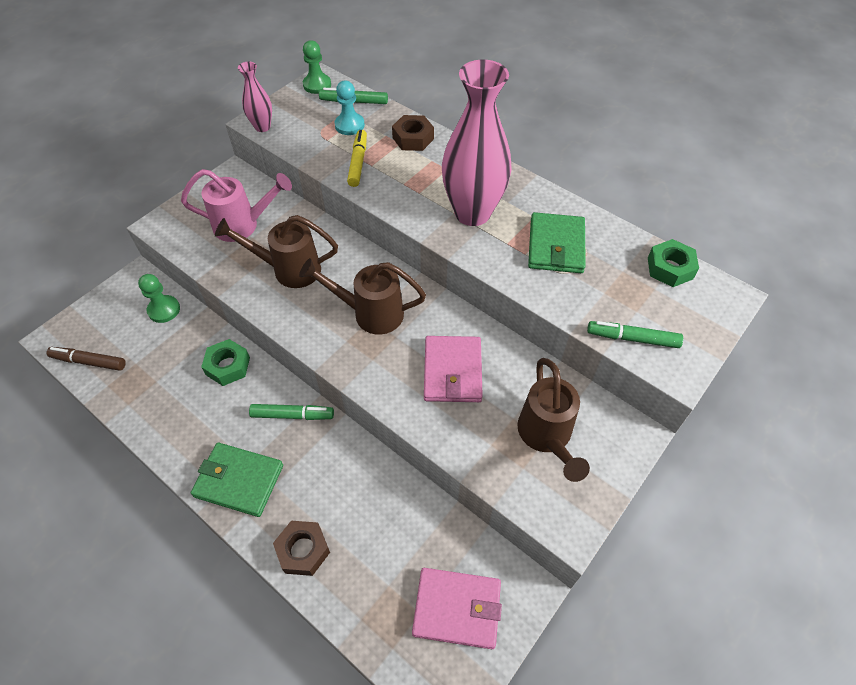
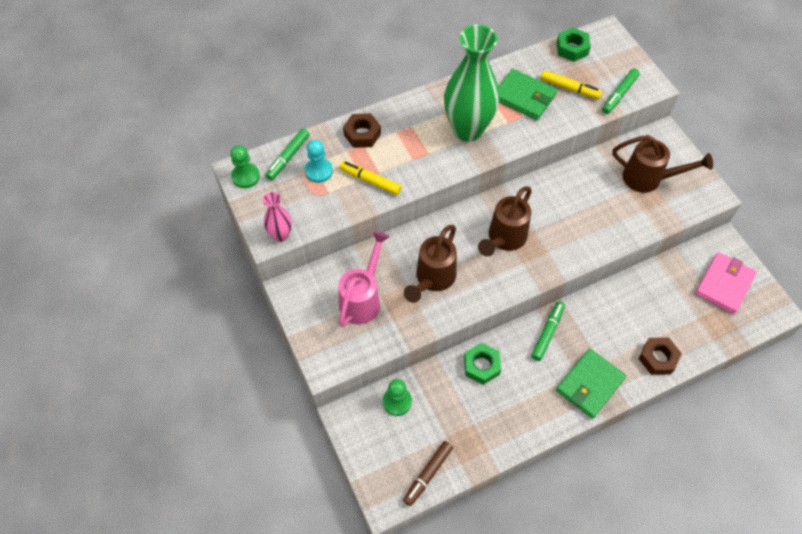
camera: 65 degrees left, 5 degrees up
pink wallet [424,336,483,402] -> none
pink vase [442,60,512,226] -> green vase [444,25,499,142]
none -> yellow marker [541,70,602,99]

